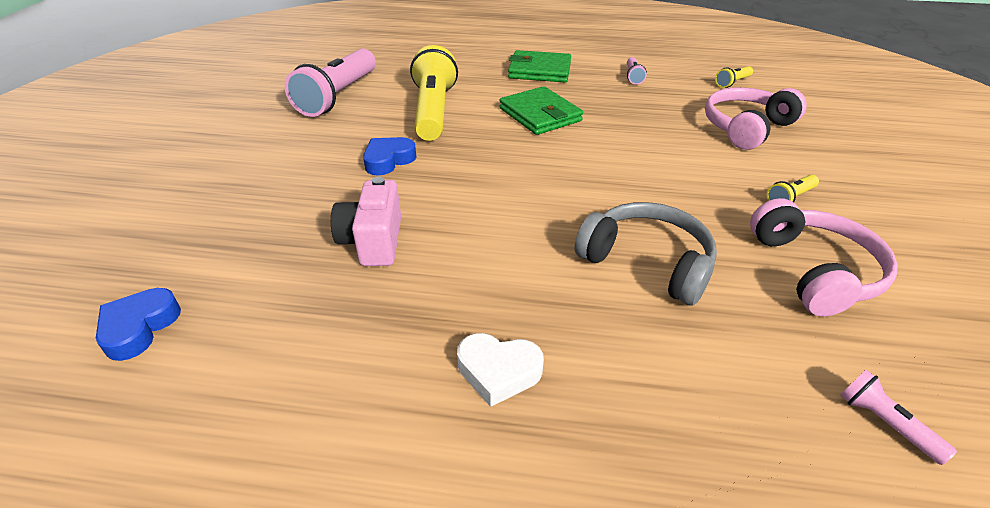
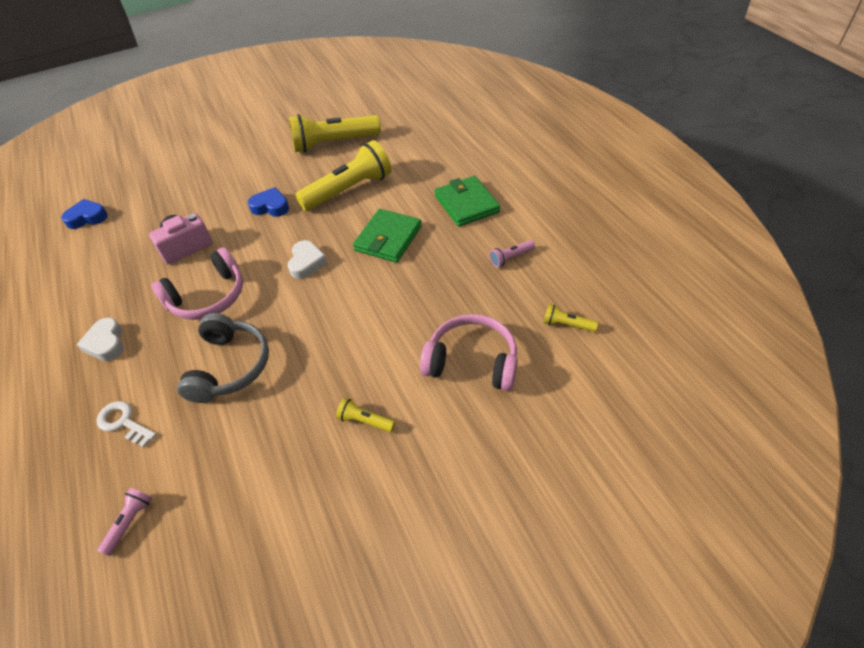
camera: 60 degrees right, 10 degrees up
pink flashlight [284,49,376,117] -> yellow flashlight [289,114,381,152]
pink headphones [750,198,898,316] -> pink headphones moved to [151,247,243,320]
none -> white key [97,401,157,448]
none -> white heart [288,240,327,279]

